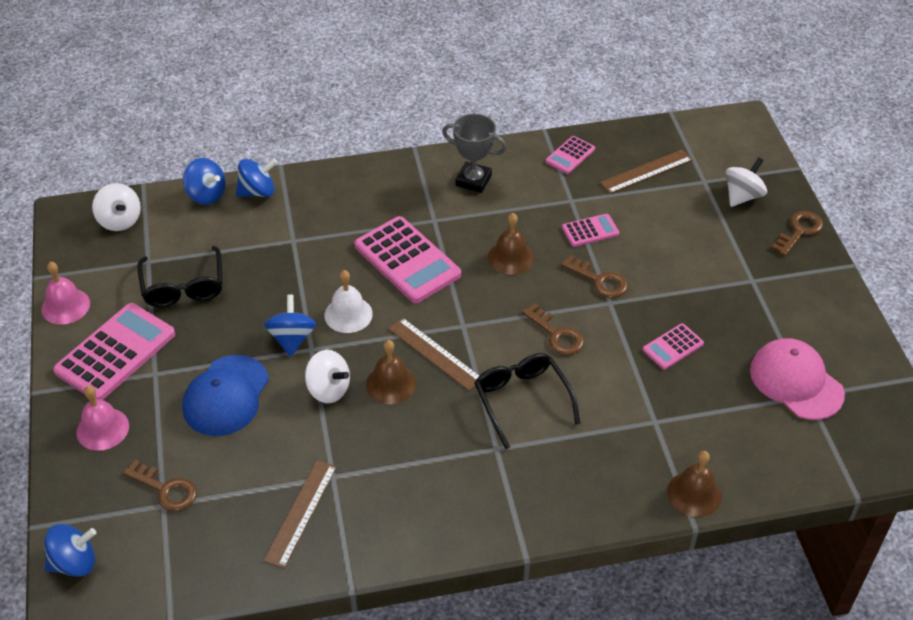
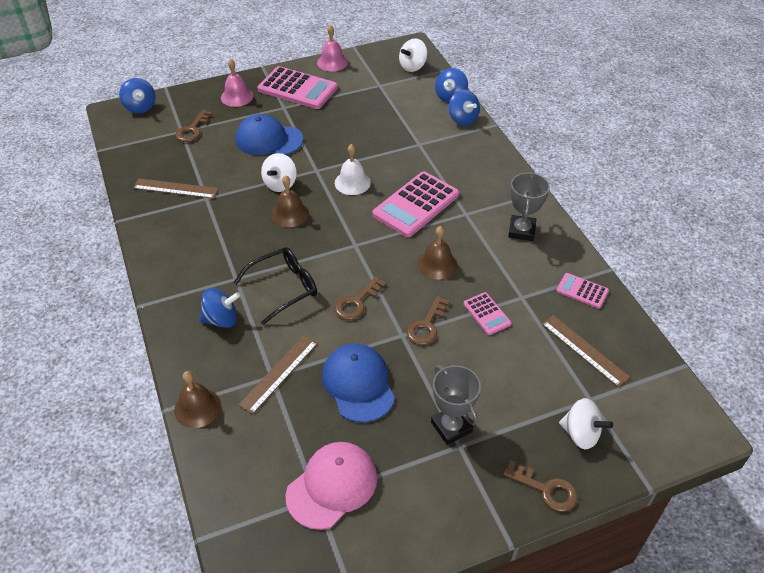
camera: 80 degrees right, 0 degrees up
black glasses [137,246,223,307] -> none
blue spinning top [264,295,316,357] -> blue spinning top moved to [199,288,240,328]
brown ruler [388,318,480,391] -> brown ruler moved to [238,335,318,414]
pink calculator [643,323,704,370] -> blue cap [322,344,395,423]
none -> grey trophy [431,365,481,445]

